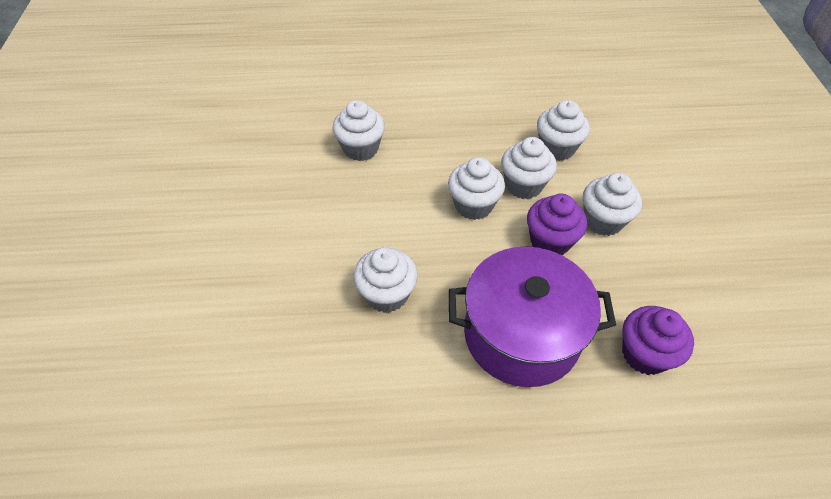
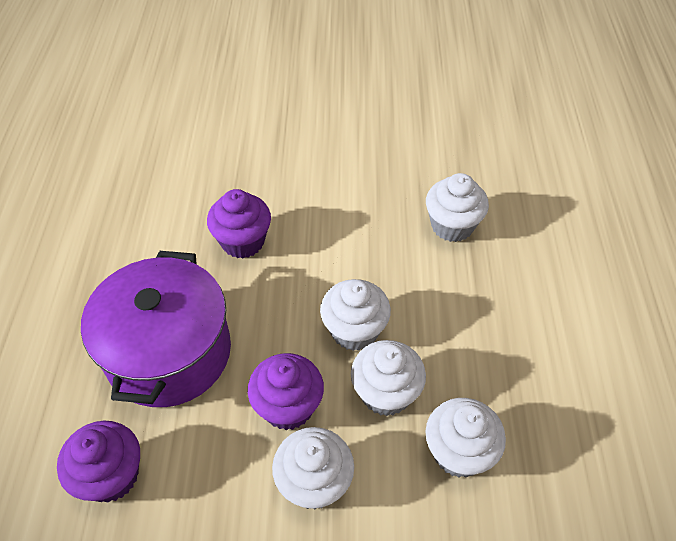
camera: 95 degrees right, 0 degrees up
white cupcake [353,247,418,313] -> purple cupcake [207,189,271,258]

